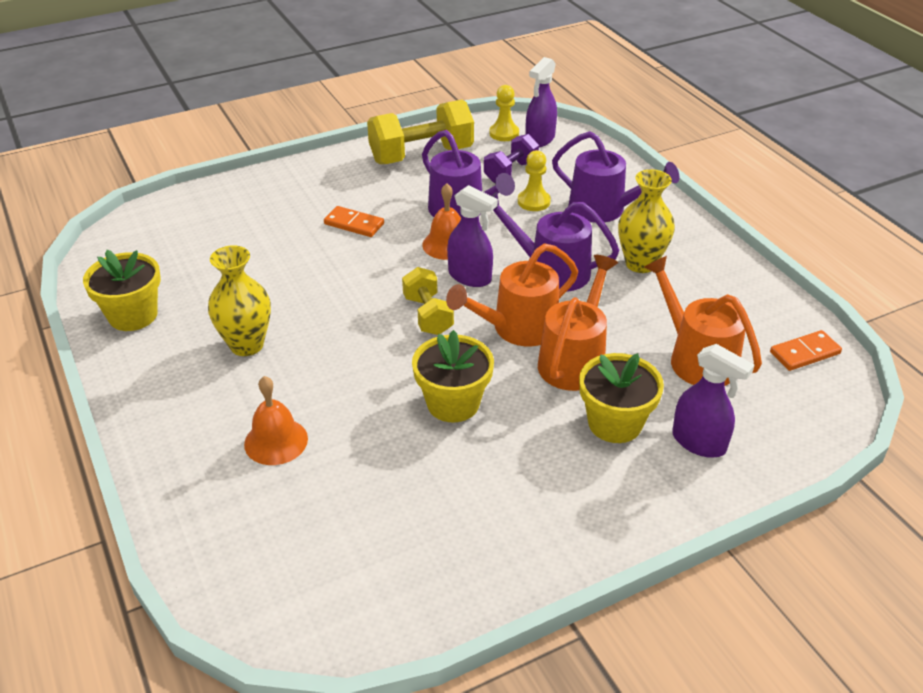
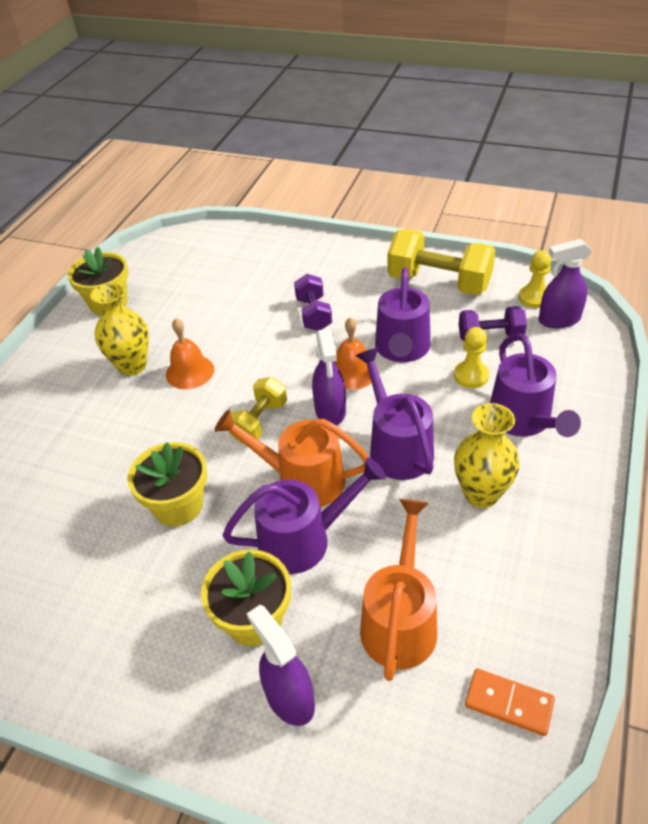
camera: 50 degrees right, 5 degrees up
orange bell [244,376,308,465] -> orange bell moved to [166,318,214,389]
orange domino [324,206,384,237] -> purple dumbbell [294,274,332,331]
orange watering can [538,255,618,391] -> purple watering can [223,457,386,574]
purple spray bottle [672,344,754,458] -> purple spray bottle turned 150 degrees clockwise [247,605,315,726]

